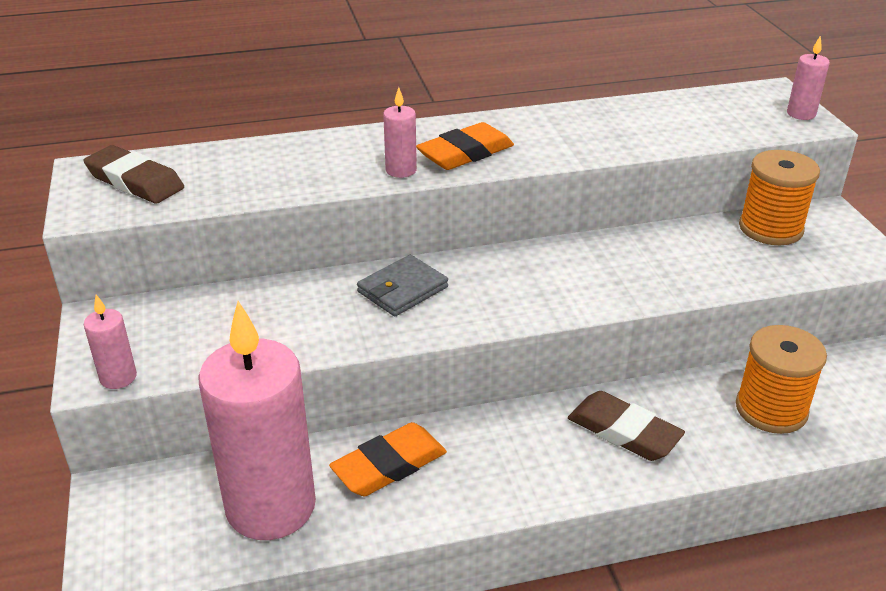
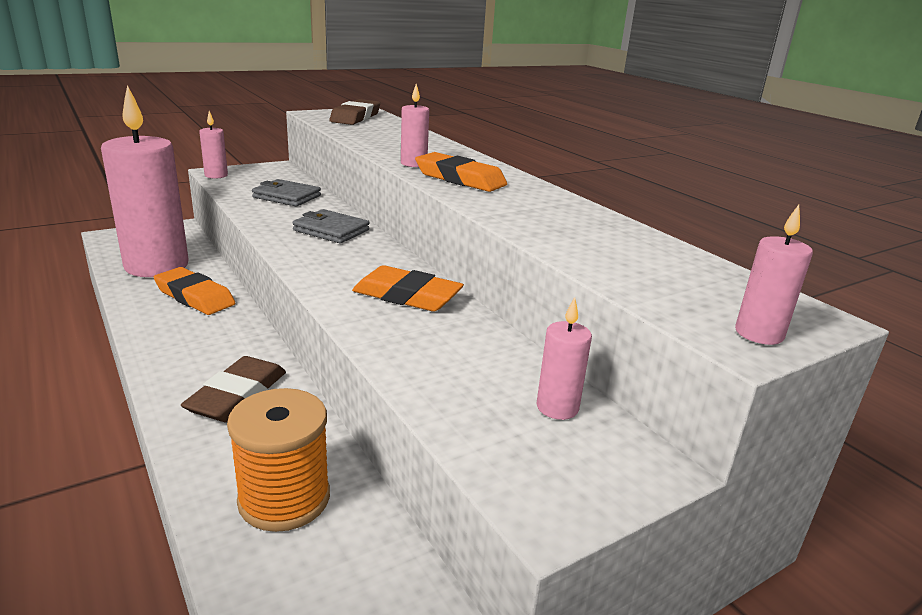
camera: 70 degrees right, 10 degrees down
orange spool [739,150,820,245] -> pink candle [537,297,592,420]
none -> grey wallet [252,179,321,206]
none -> orange eraser [352,265,464,312]

